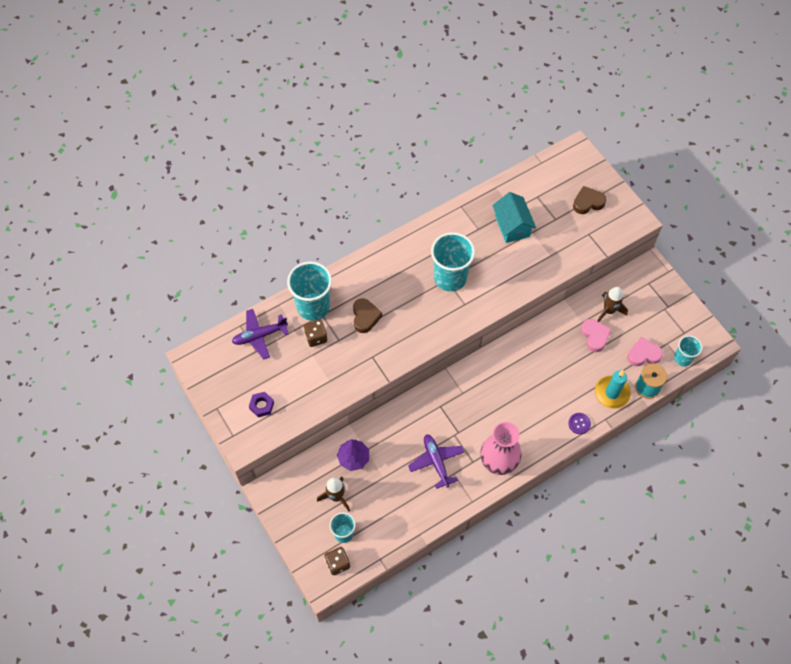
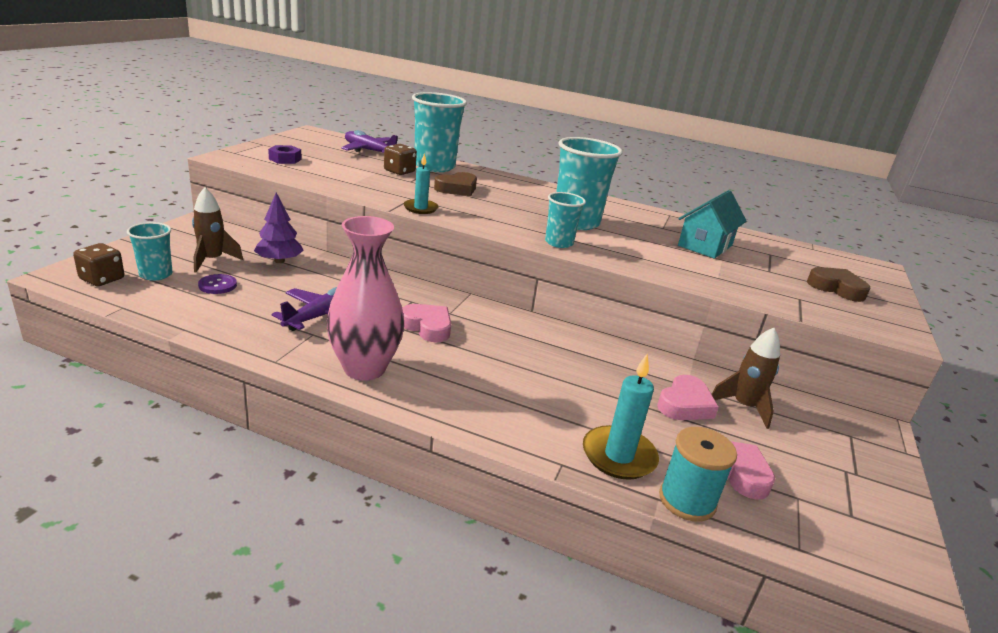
camera: 50 degrees right, 35 degrees down
purple button [568,413,591,434] -> purple button moved to [198,274,237,294]
turquoise cup [674,335,702,367] -> turquoise cup moved to [545,192,586,248]
none -> pink heart [402,304,451,342]
none -> turquoise candle [404,154,438,214]

